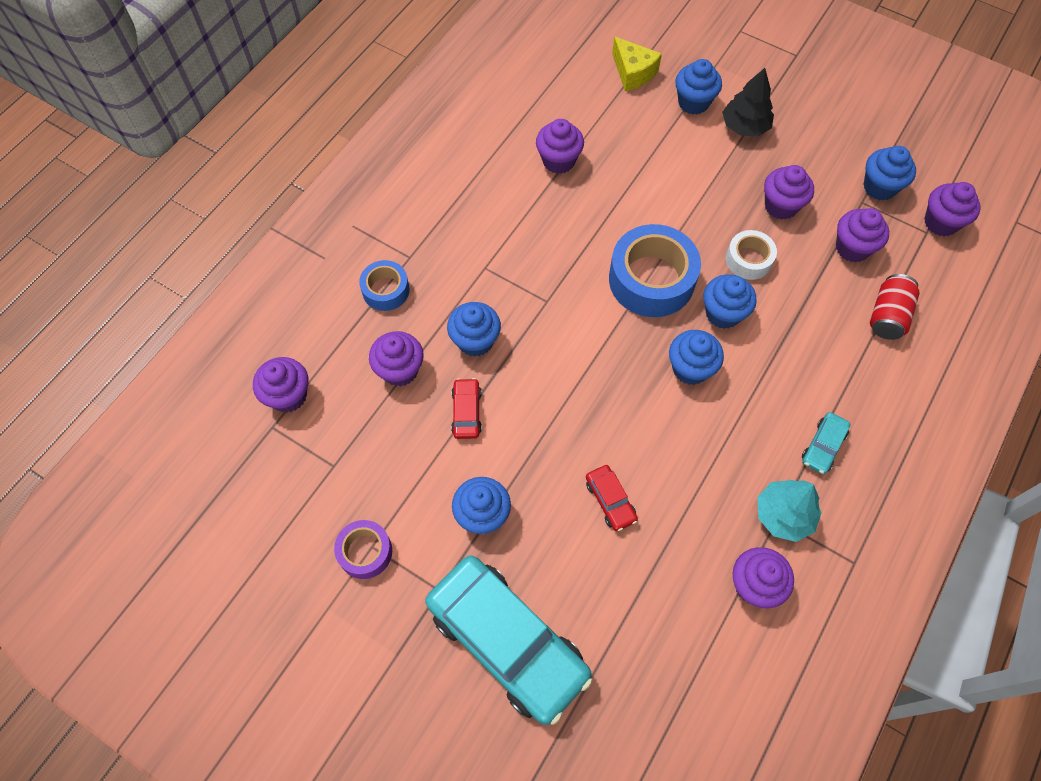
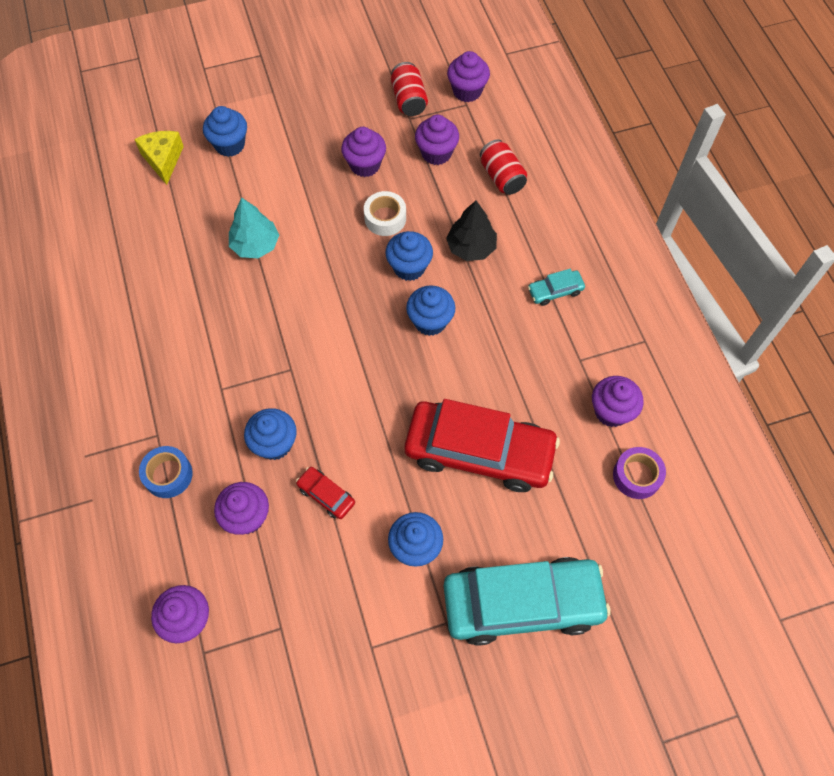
camera: 50 degrees left, 0 degrees up
purple tape [334,520,392,579] -> purple tape moved to [613,447,666,499]
purple cupcake [536,119,584,174] -> none
red car [586,465,638,531] -> red car [404,399,560,492], size x2.44
blue tape [609,224,701,317] -> none
yellow cheese [612,37,662,91] -> yellow cheese turned 105 degrees counterclockwise [134,131,184,185]
black tree [722,68,774,137] -> black tree moved to [446,201,497,261]
turquoise tree [758,480,822,542] -> turquoise tree moved to [229,198,279,258]
turquoise car [802,412,850,474] -> turquoise car turned 90 degrees clockwise [528,269,585,306]
blue cupcake [864,146,916,201] -> red can [391,62,428,116]

